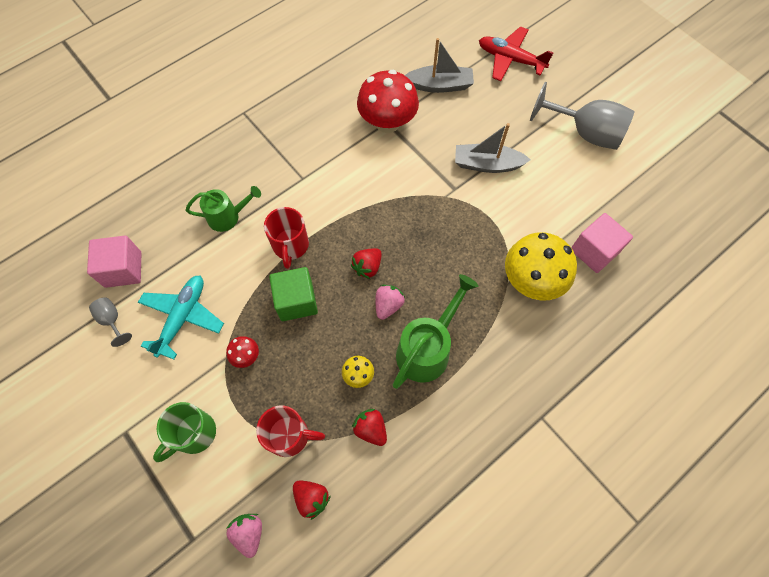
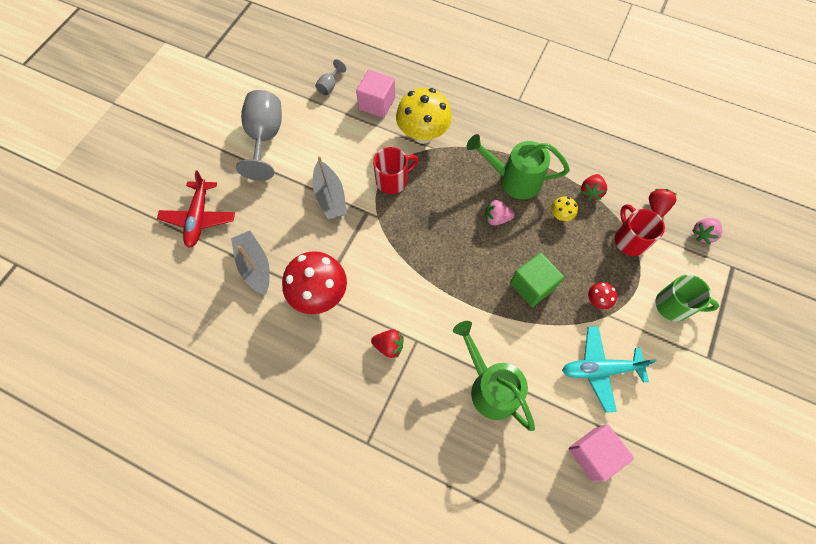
camera: 115 degrees left, 0 degrees up
grey goblet [89,297,132,347] -> grey goblet moved to [315,59,346,95]
green watering can [186,186,261,232] -> green watering can [453,321,535,431], size x1.52
red mug [264,207,309,269] -> red mug moved to [373,147,419,194]
red strawberry [351,248,382,279] -> red strawberry moved to [371,329,404,358]

